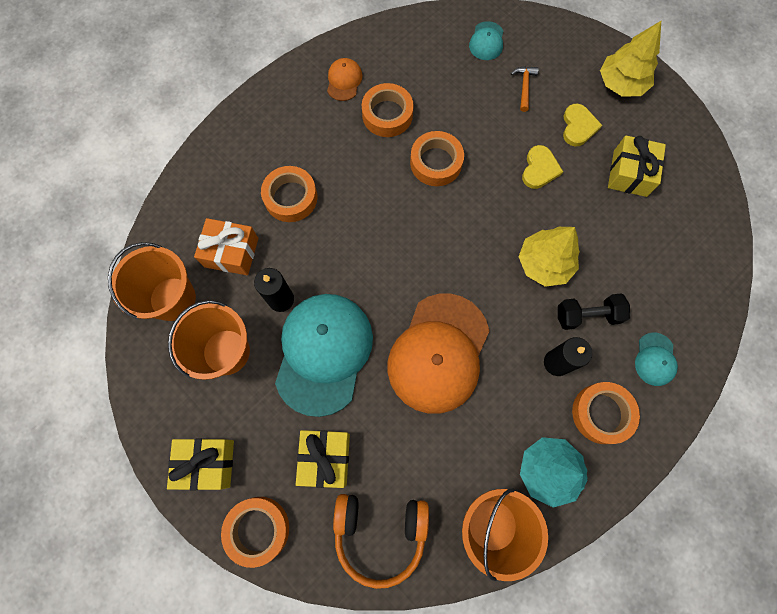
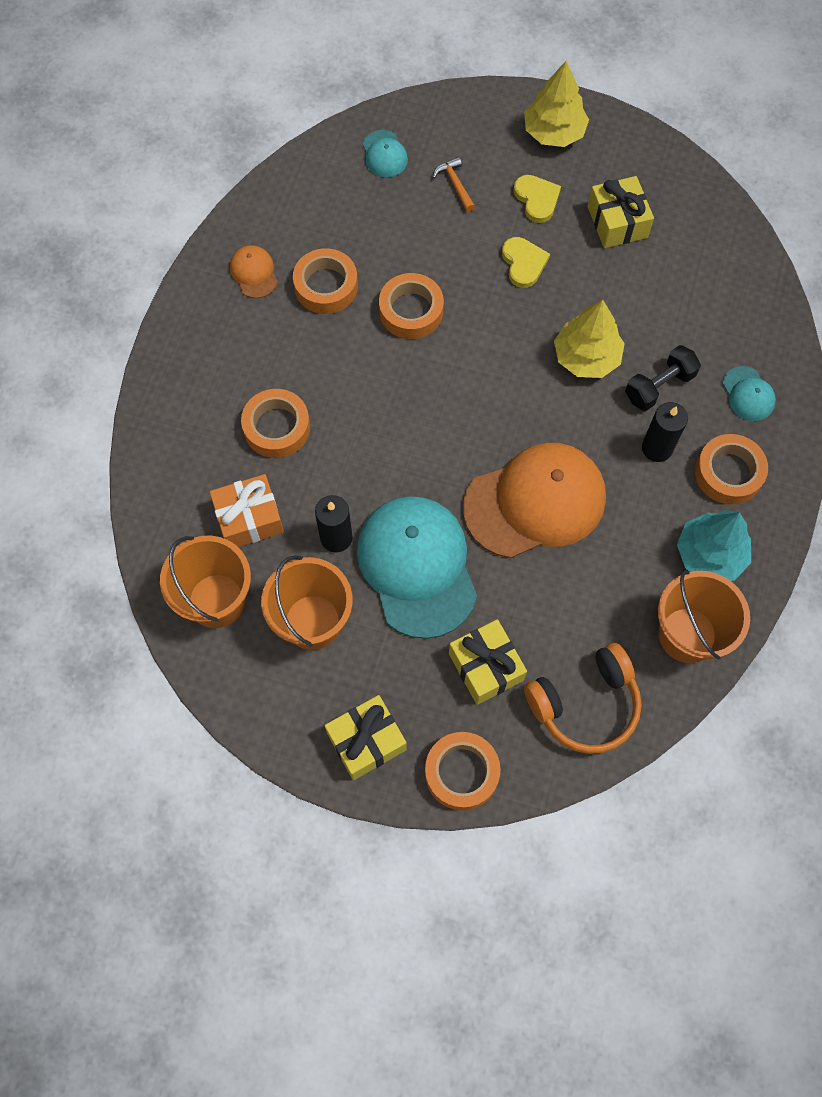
camera: 30 degrees left, 5 degrees down
orange cap [388,294,489,414] -> orange cap turned 105 degrees counterclockwise [463,443,606,558]

